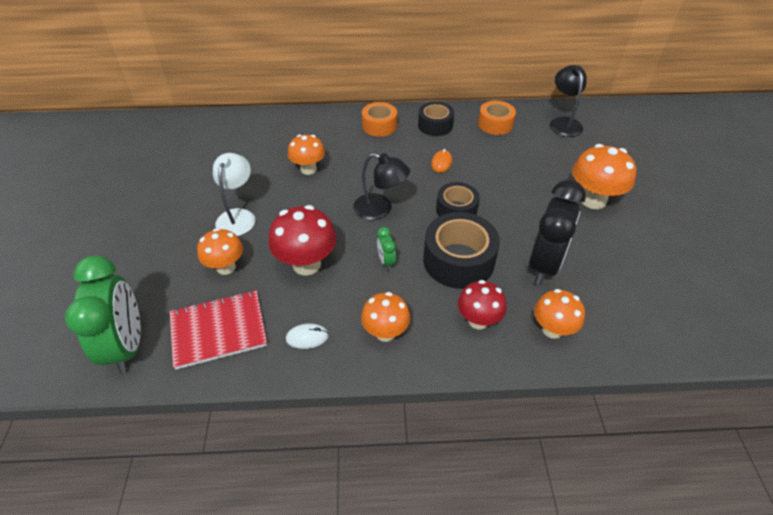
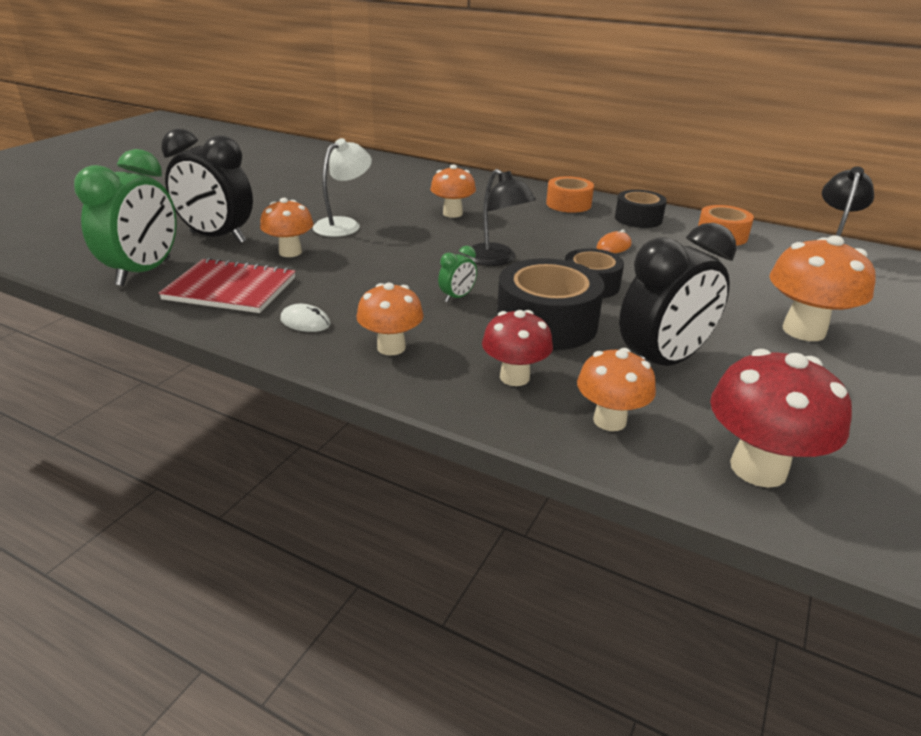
camera: 30 degrees right, 15 degrees down
red mushroom [268,205,337,276] -> red mushroom moved to [710,349,852,488]
green clock [377,227,396,270] -> green clock turned 150 degrees counterclockwise [438,246,477,302]
none -> black clock [161,129,253,243]

